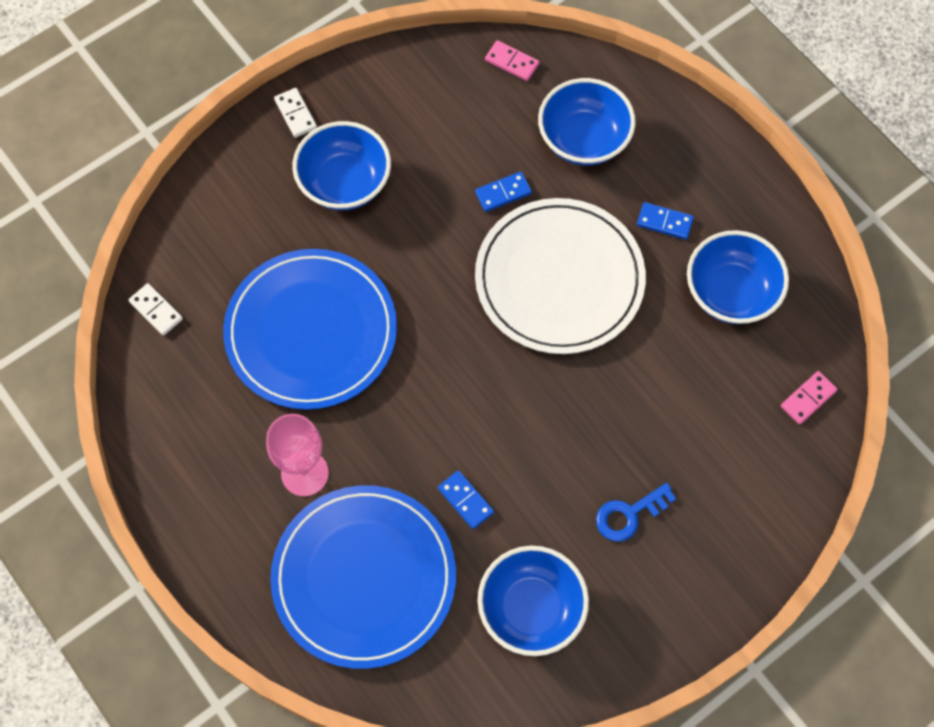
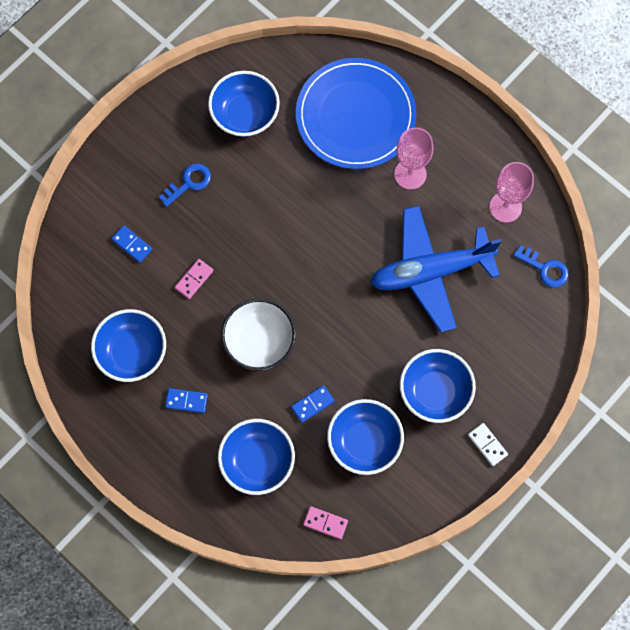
camera: 170 degrees right, 5 degrees up
white domino [129,283,183,336] -> blue key [513,245,569,287]
blue plate [223,249,397,410] -> blue plane [370,206,501,333]
blue domino [438,470,494,529] -> blue domino moved to [111,225,152,263]
white plate [475,198,646,354] -> white bowl [221,298,296,371]
pink domino [781,371,838,425] -> pink domino moved to [175,259,213,299]
none -> blue bowl [327,399,404,475]
none -> pink goblet [489,162,534,223]

